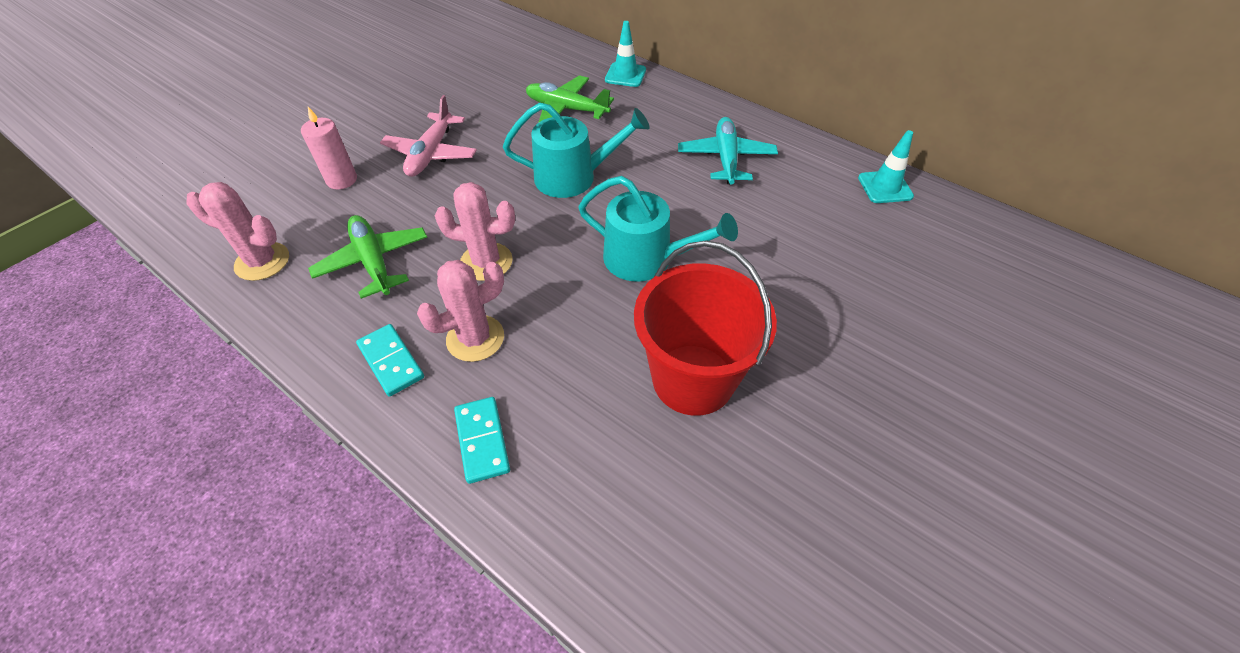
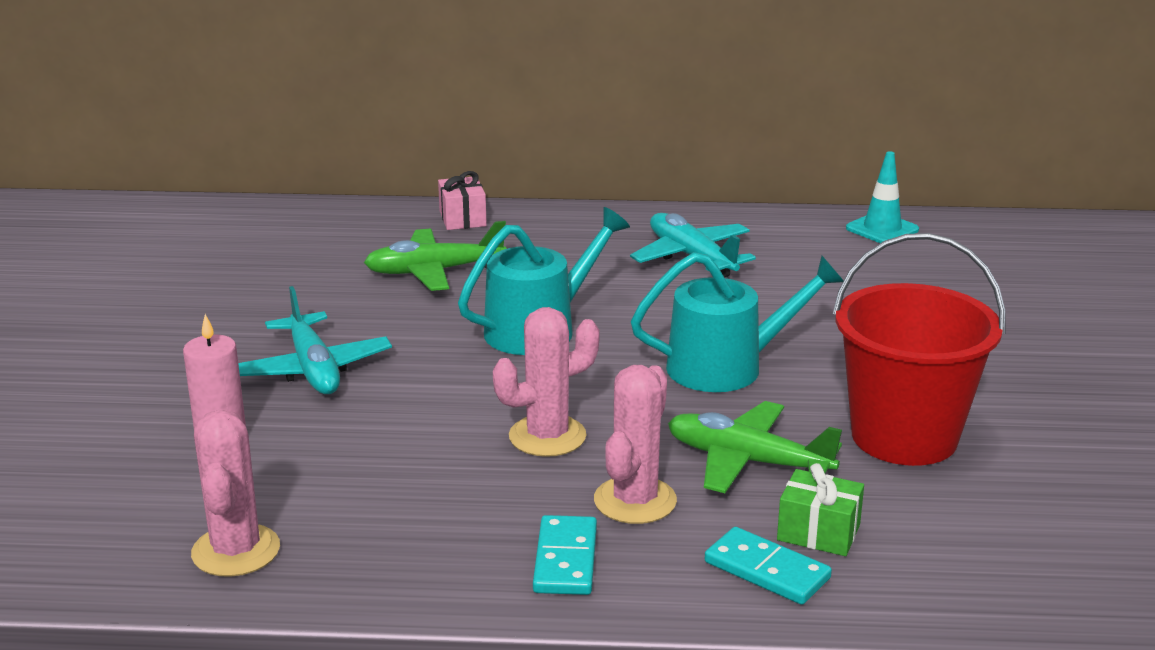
camera: 35 degrees left, 25 degrees down
pink cactus [186,182,289,281] -> pink cactus turned 75 degrees counterclockwise [191,409,280,577]
green plane [308,215,427,299] -> green plane moved to [668,401,842,493]
turquoise domino [356,324,424,397] -> turquoise domino turned 75 degrees clockwise [533,515,597,595]
pink plane [380,95,477,177] -> turquoise plane [238,286,392,394]
turquoise traffic cone [605,21,646,87] -> pink gift [438,171,487,230]
none -> green gift [777,463,864,556]

